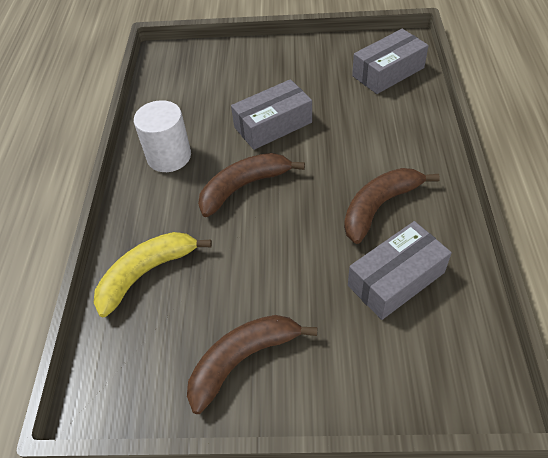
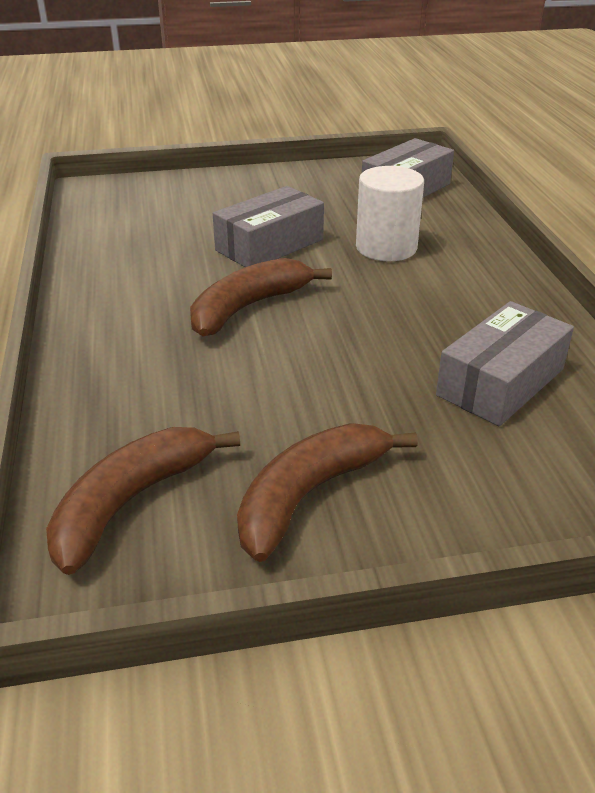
camera: 15 degrees left, 15 degrees down
yellow banana [94,232,212,317] -> none
white cylinder [134,100,191,172] -> white cylinder moved to [356,166,424,261]
brown banana [344,168,440,244] -> brown banana moved to [46,427,240,575]

